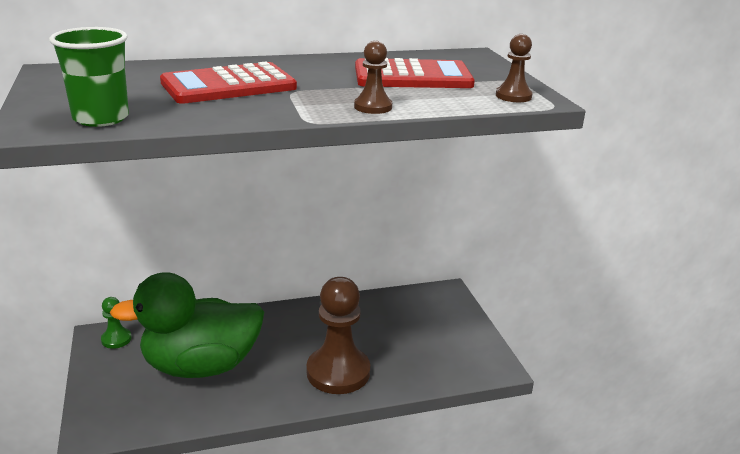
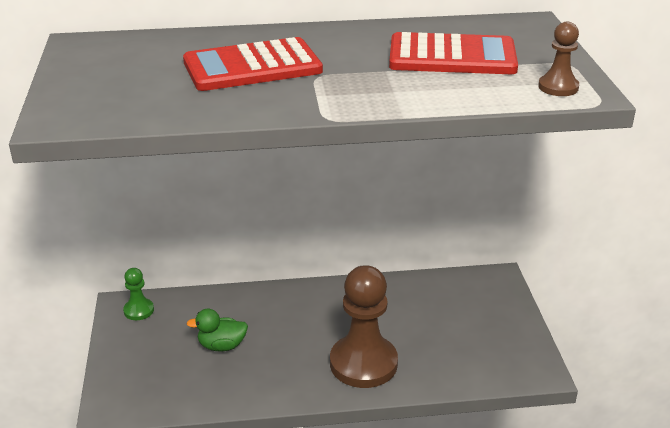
camera: 10 degrees right, 5 degrees up
green cup [49,27,129,127] -> none
green duck [110,272,264,378] -> green duck [186,309,248,351], size x0.40
brown pawn [354,41,392,114] -> none

